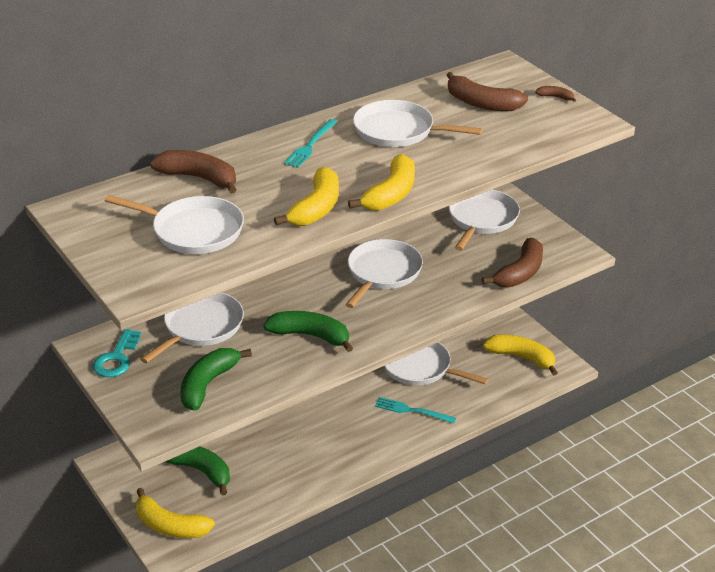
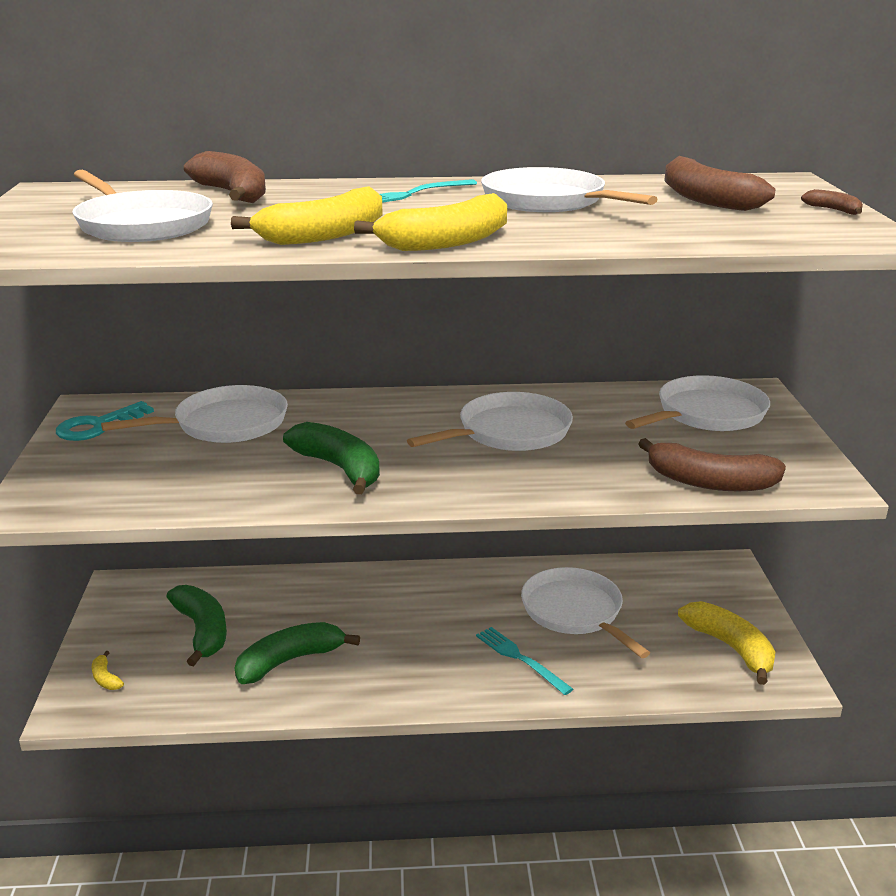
camera: 30 degrees right, 10 degrees down
yellow banana [135,488,215,538] -> yellow banana [92,651,124,690], size x0.46
green banana [181,348,252,411] -> green banana moved to [235,622,360,684]
brown banana [482,238,543,288] -> brown banana turned 45 degrees clockwise [638,438,786,491]

